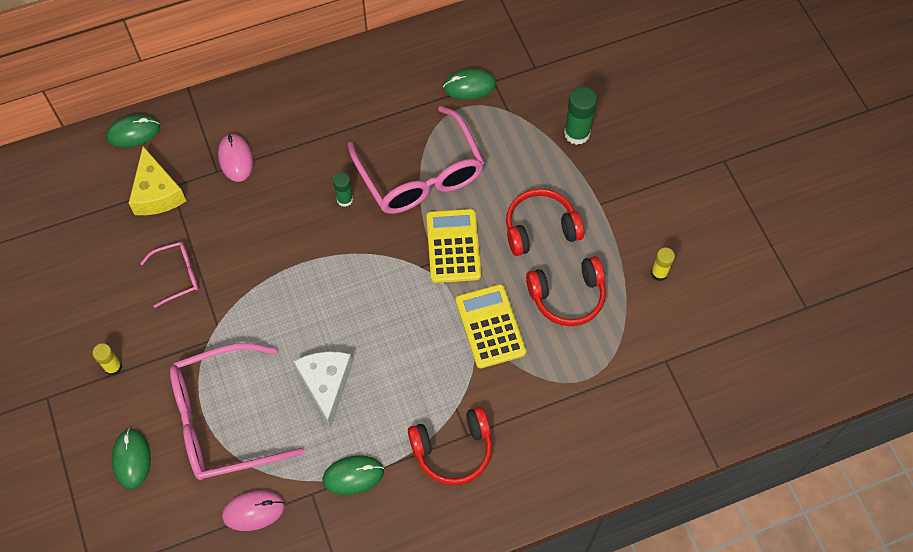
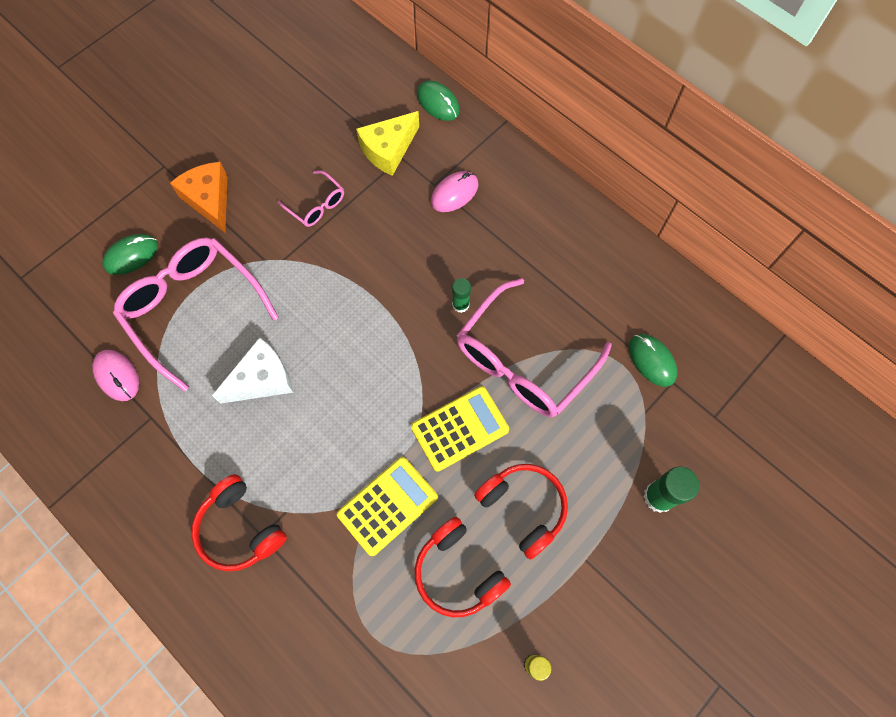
camera: 65 degrees right, 5 degrees up
yellow glue stick [92,343,122,376] -> orange cheese [170,162,227,232]
green mouse [322,455,384,495] -> none

